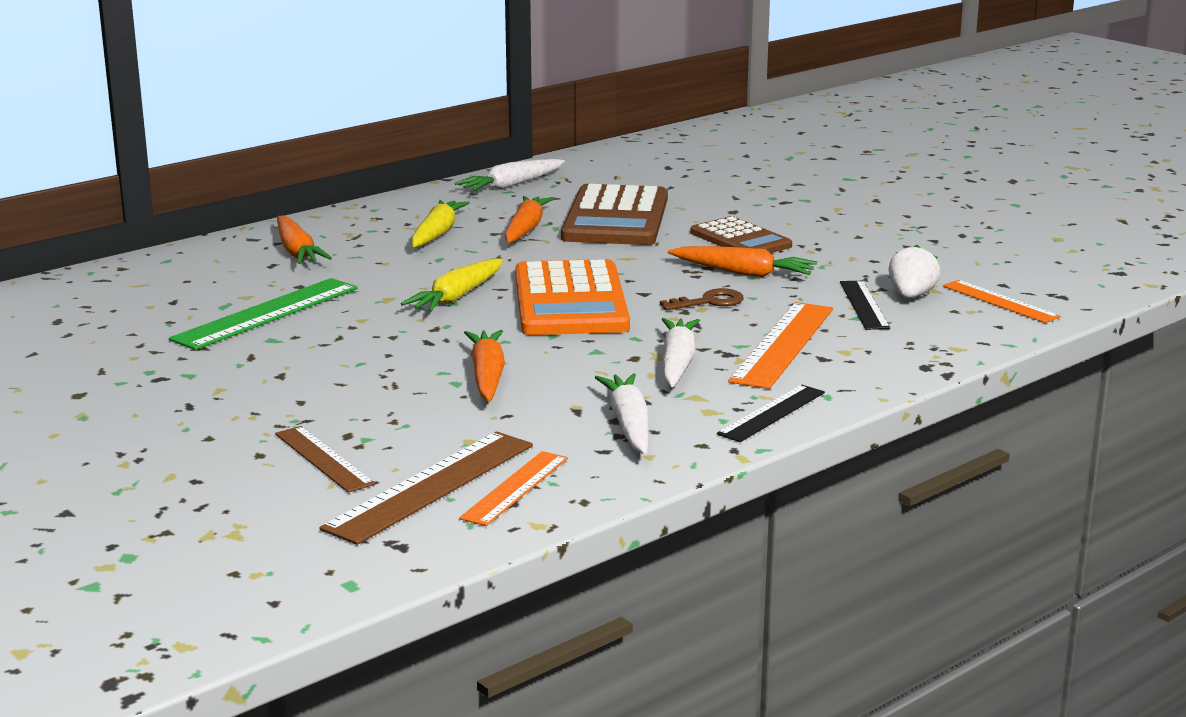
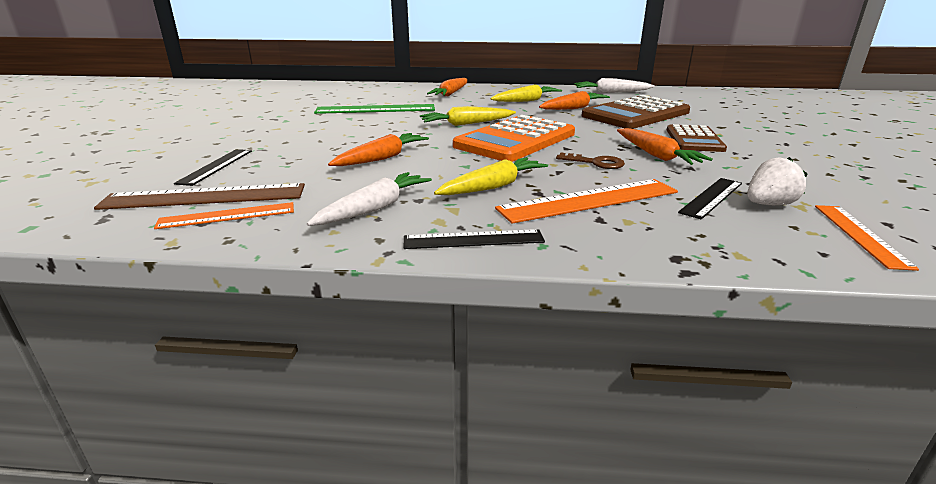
camera: 45 degrees right, 5 degrees up
brown ruler [275,426,375,493] -> black ruler [174,149,252,186]
white carrot [662,318,700,387] -> yellow carrot [434,157,548,195]

